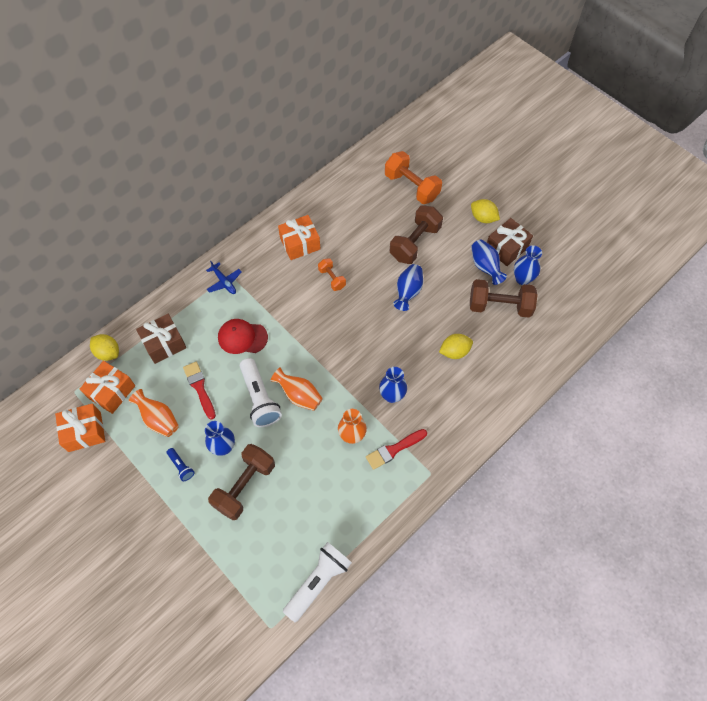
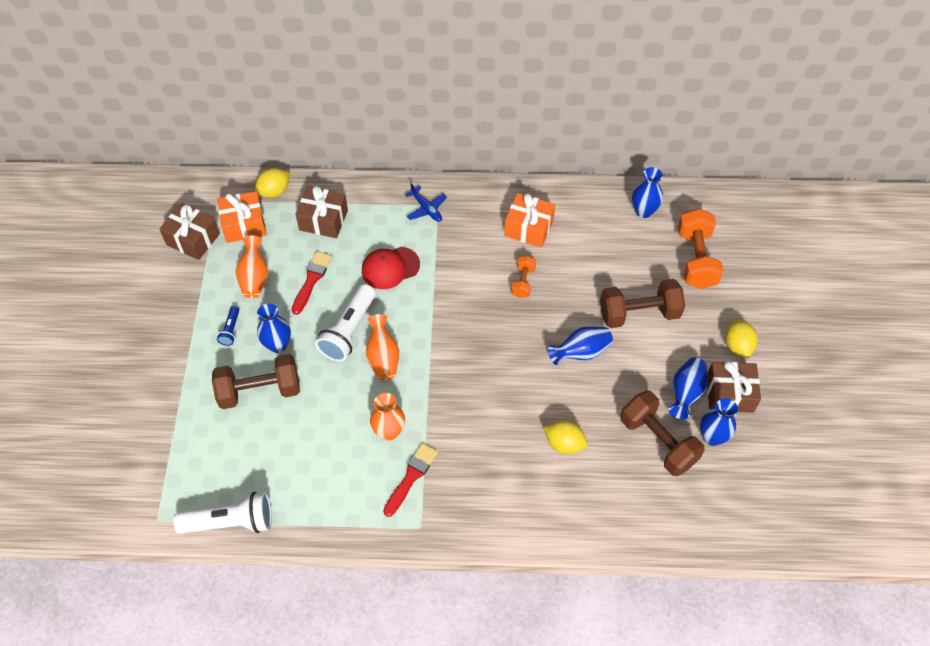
camera: 45 degrees right, 5 degrees down
orange gift [55,403,105,452] -> brown gift [159,203,220,260]
yellow lemon [90,334,119,361] -> yellow lemon turned 60 degrees clockwise [255,168,290,198]
blue plane [206,260,242,294] -> blue plane turned 45 degrees counterclockwise [405,183,447,222]
red cap [218,319,268,354] -> red cap turned 75 degrees counterclockwise [362,247,420,289]
red brush [366,429,427,470] -> red brush turned 105 degrees clockwise [383,443,438,517]
blue vase [379,367,407,403] -> blue vase moved to [632,167,663,218]

